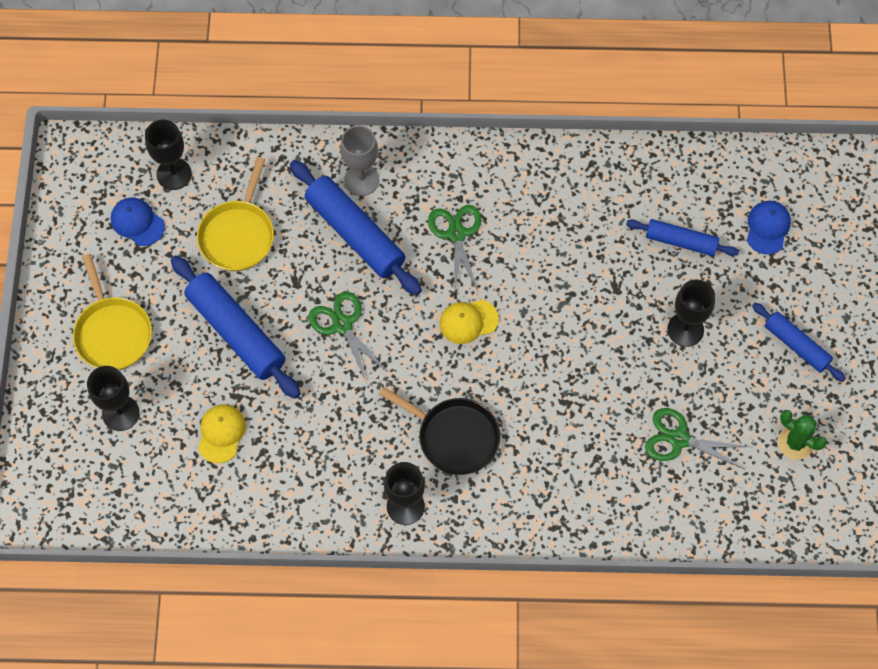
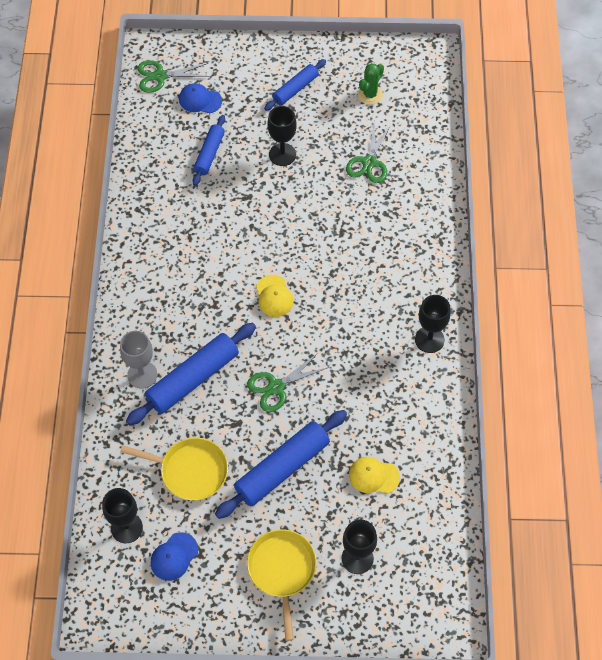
camera: 90 degrees left, 5 degrees down
yellow pan [73,254,152,370] -> yellow pan turned 75 degrees counterclockwise [247,529,317,641]
black pan [379,387,500,475] -> none
green scissors [428,205,482,294] -> green scissors moved to [137,60,210,93]

